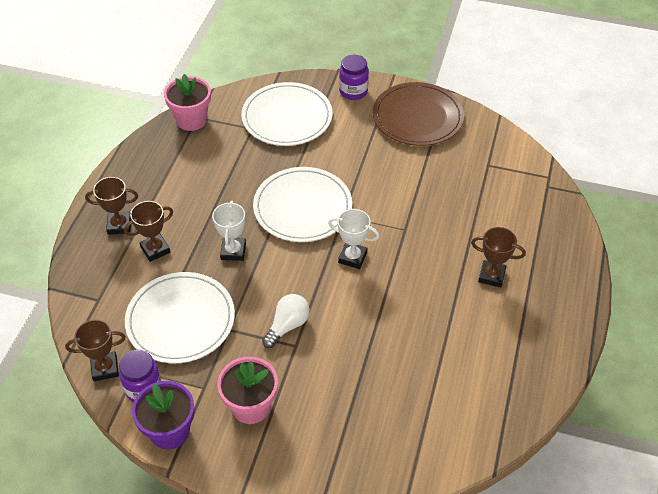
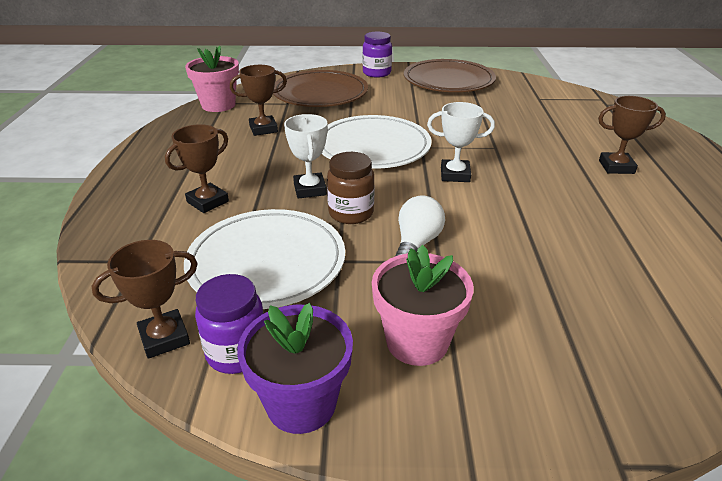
camera: 15 degrees left, 15 degrees down
brown trophy [85,177,138,235] -> brown trophy moved to [230,65,287,136]
white plate [241,82,332,146] -> brown plate [273,70,368,107]
none -> brown jar [327,152,375,224]

